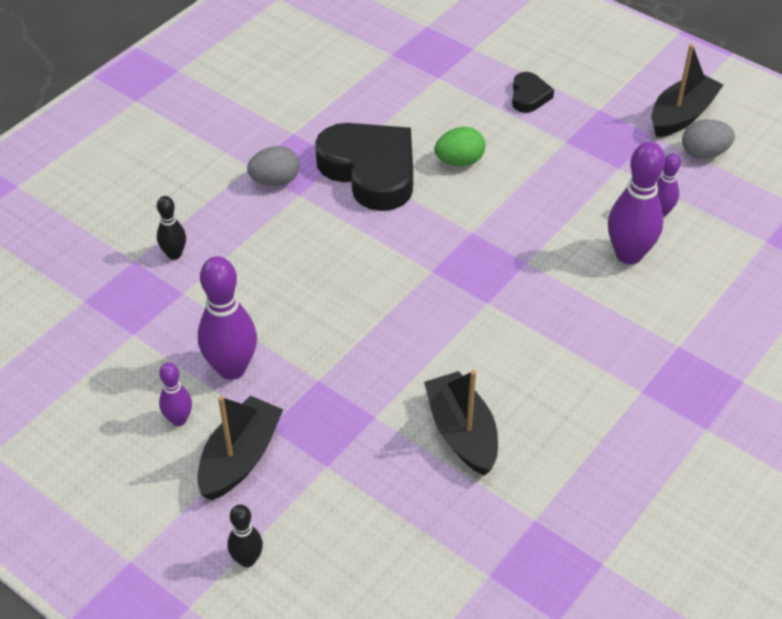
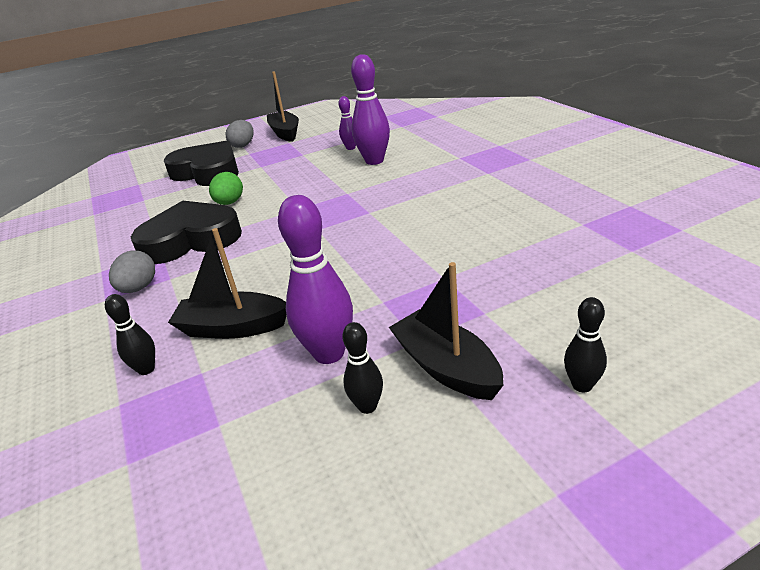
camera: 60 degrees left, 15 degrees down
purple bowling pin [159,362,192,426] -> black bowling pin [342,322,383,414]
black boat [424,370,498,476] -> black boat moved to [168,228,287,339]
black heart [512,72,554,113] -> black heart [164,141,239,186], size x2.17
grey egg [682,120,735,159] -> grey egg moved to [226,120,254,148]

